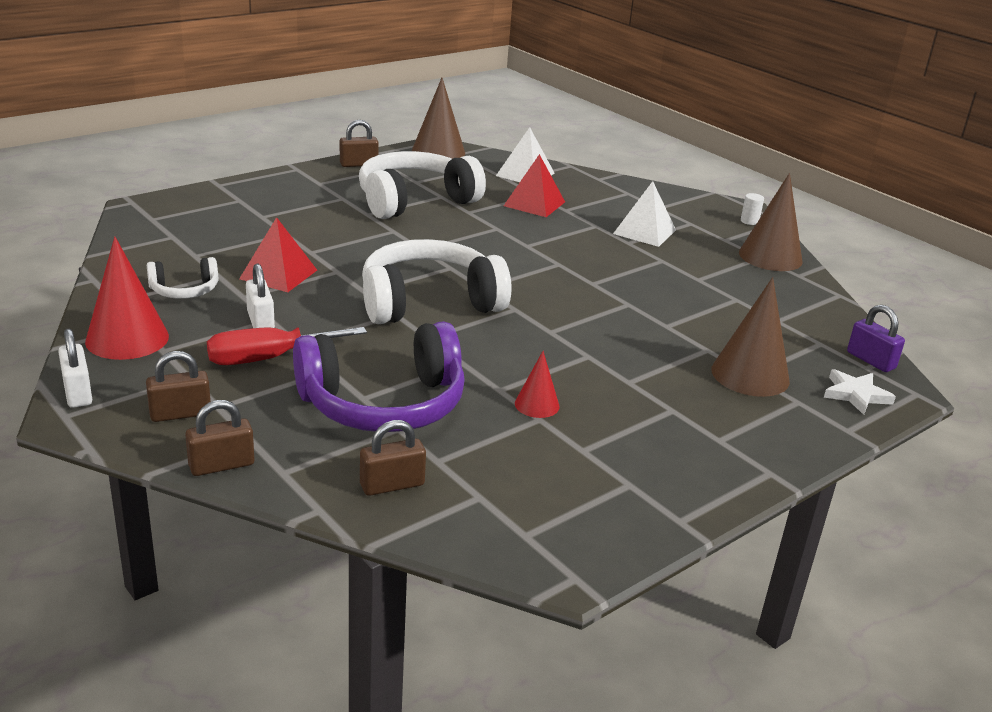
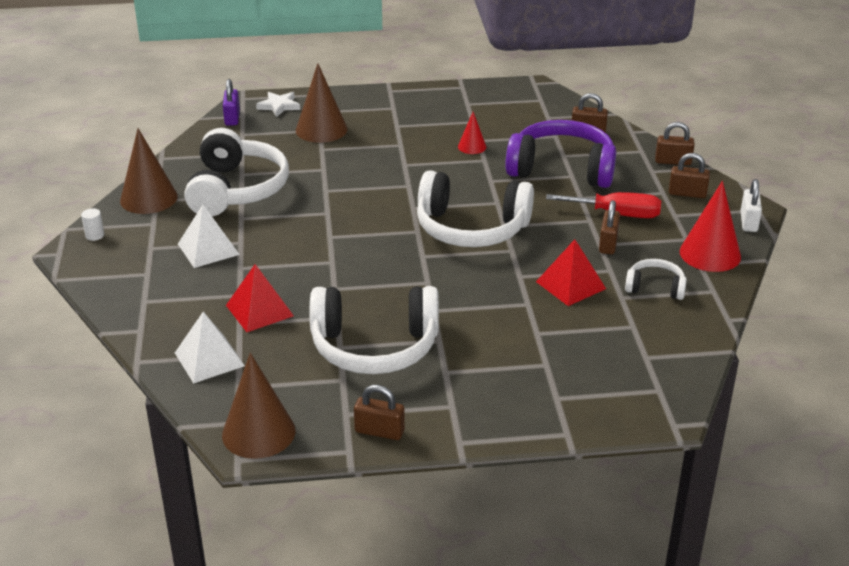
camera: 145 degrees left, 5 degrees up
white padlock [246,264,275,328] -> brown padlock [599,200,620,254]
none -> white headphones [184,128,289,216]

